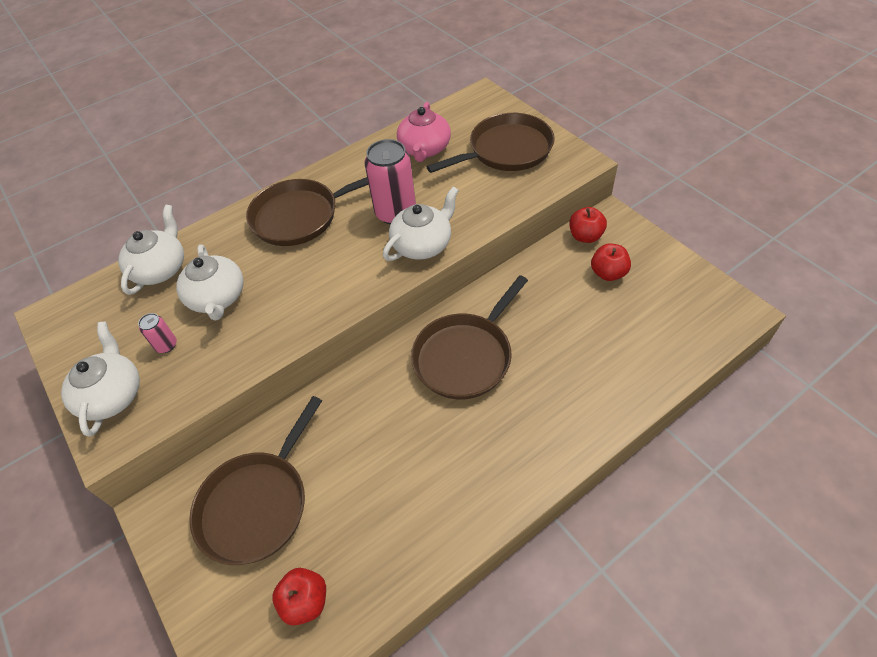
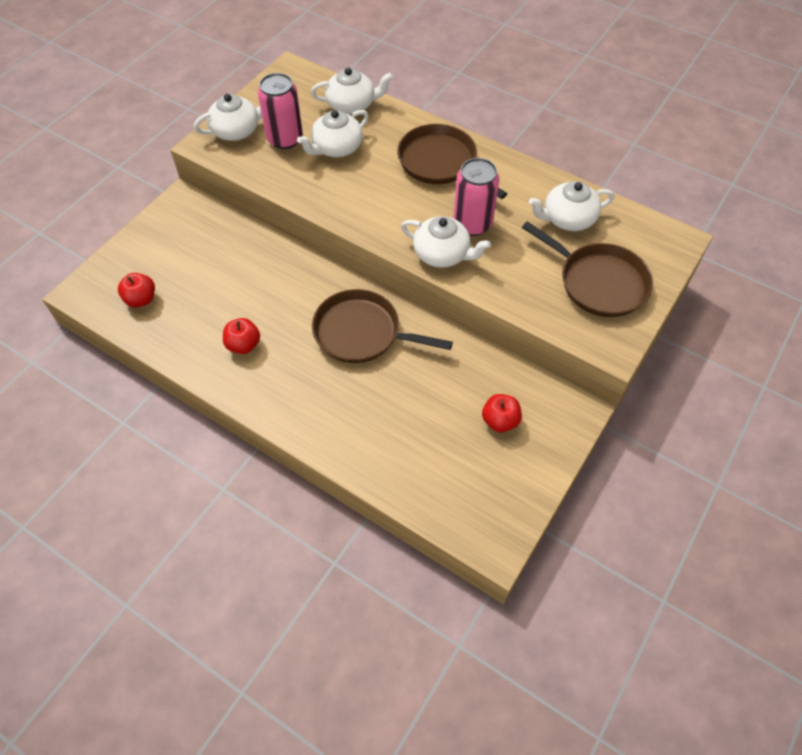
camera: 65 degrees right, 5 degrees up
pink can [138,313,177,353] -> pink can [258,73,303,149], size x2.11
brown pan [189,396,322,565] -> none
pink teapot [397,102,451,162] -> white teapot [529,181,614,231]
red apple [569,207,607,243] -> red apple moved to [223,318,260,354]

